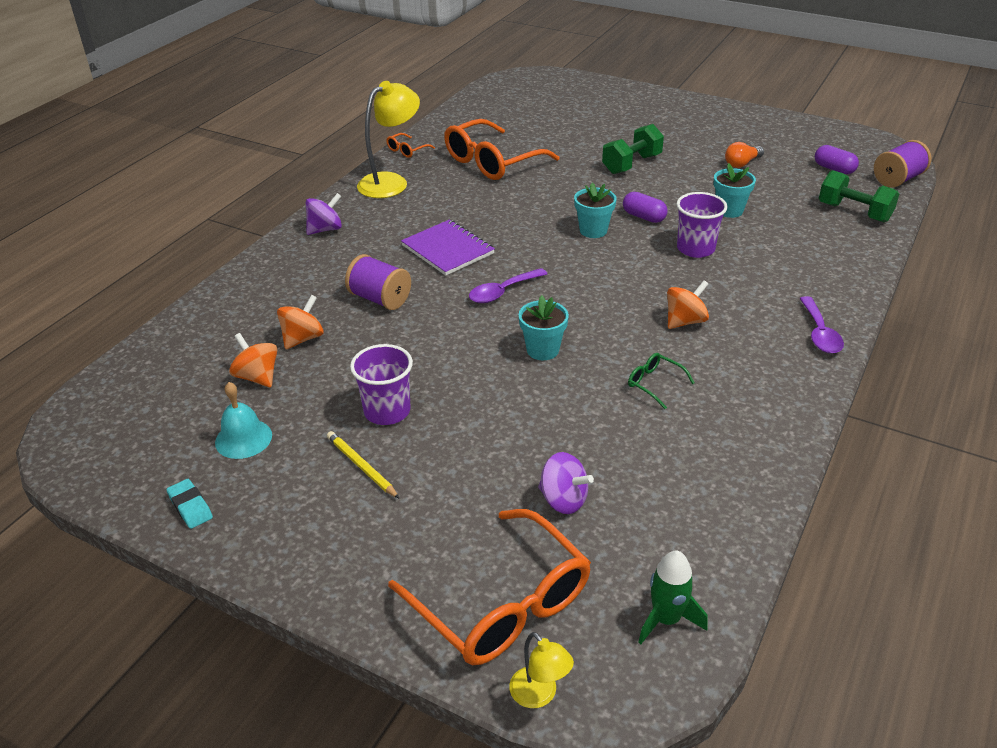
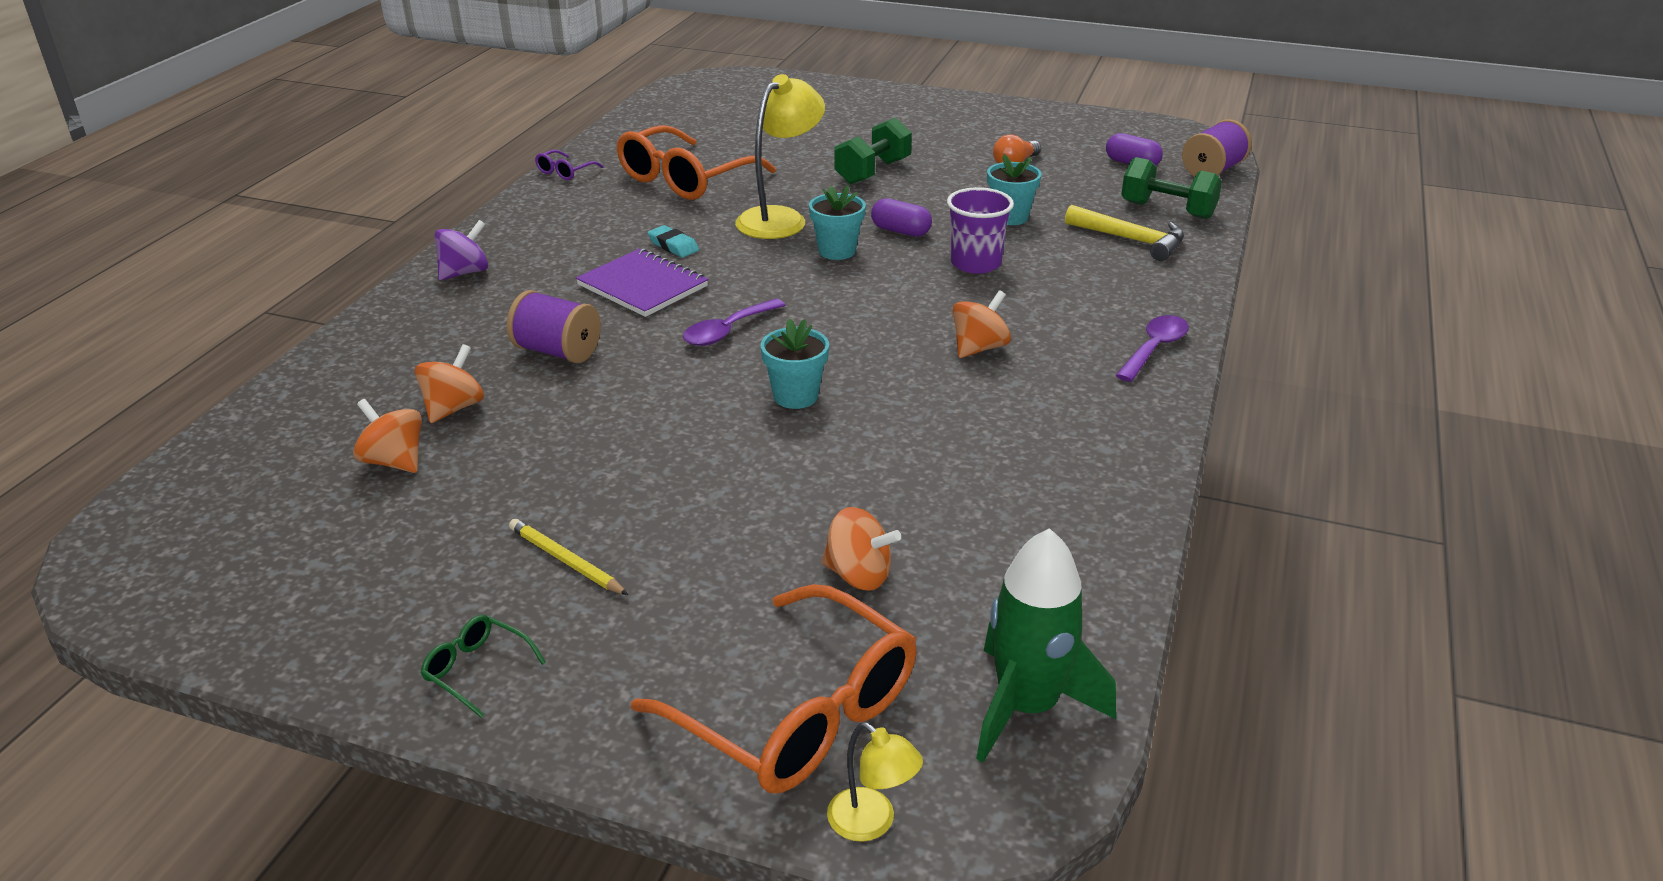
camera: 10 degrees left, 5 degrees down
turquoise eraser [166,479,213,529] -> turquoise eraser moved to [647,225,699,257]
turquoise bell [215,382,272,459] -> none
purple cup [350,344,413,425] -> none
yellow lamp [357,81,420,198] -> yellow lamp moved to [735,74,825,239]
orange glasses [386,133,435,158] -> purple glasses [535,150,604,180]
purple spinning top [538,452,594,514] -> orange spinning top [821,507,901,591]
green glasses [628,353,695,409] -> green glasses moved to [420,615,546,718]
green rocket [638,551,708,644] -> green rocket [976,528,1116,763], size x1.55
purple spoon [799,296,844,354] -> purple spoon turned 135 degrees counterclockwise [1115,315,1189,382]
none -> yellow hammer [1065,205,1184,261]

